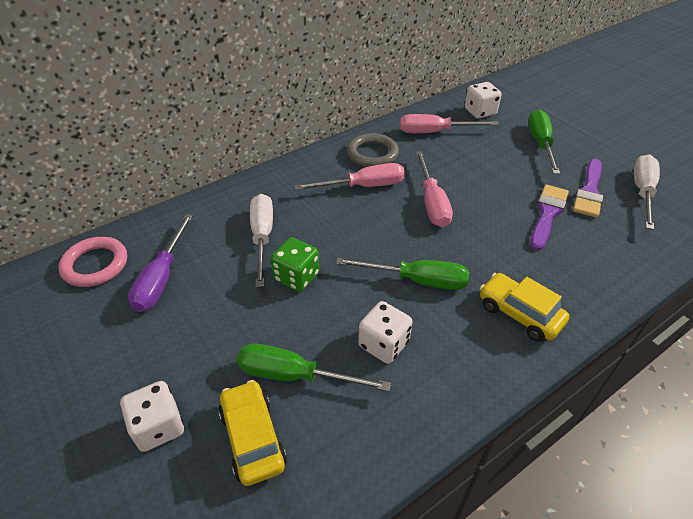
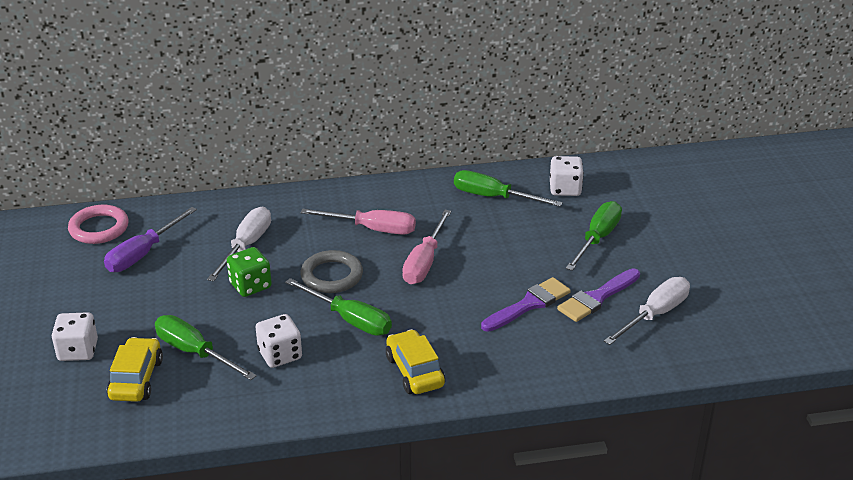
camera: 25 degrees right, 10 degrees down
grey ring [347,133,399,167] -> grey ring moved to [300,250,363,293]
pink screwdriver [400,114,499,133] -> green screwdriver [454,170,563,207]

